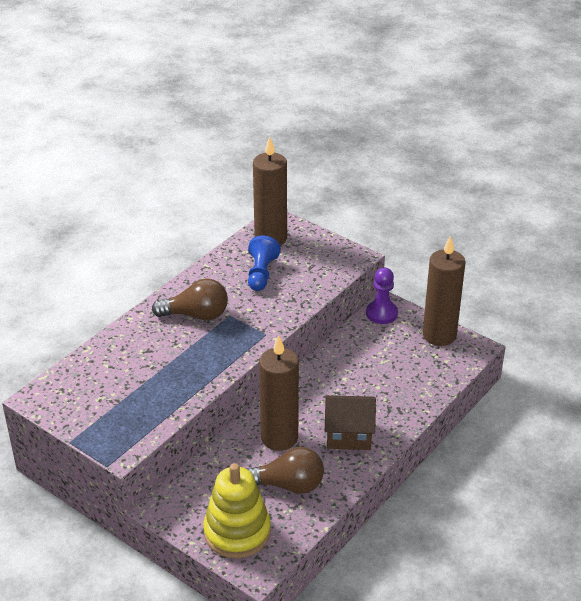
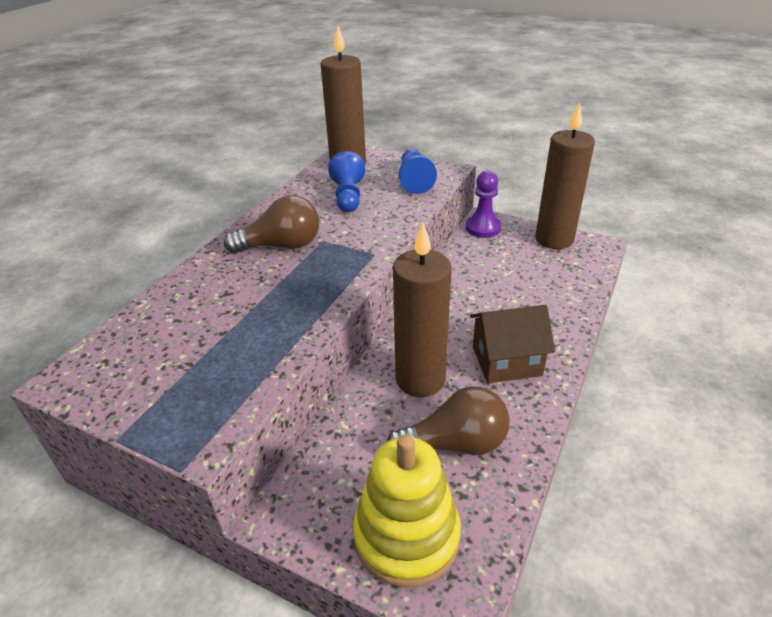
camera: 10 degrees left, 0 degrees up
none -> blue pawn [399,149,437,194]

